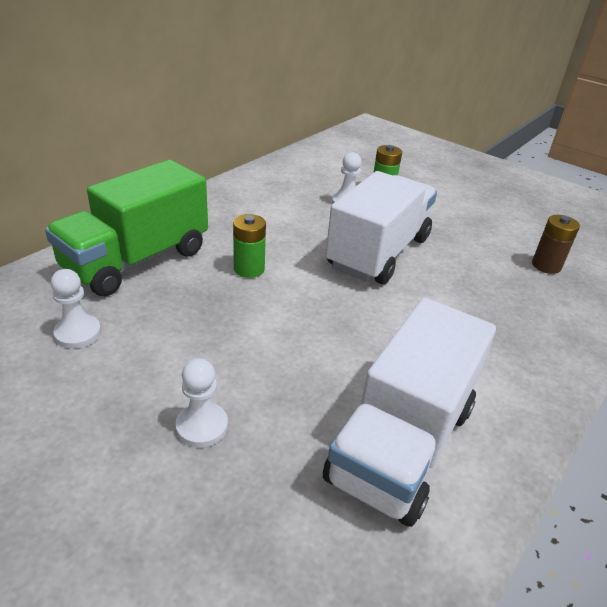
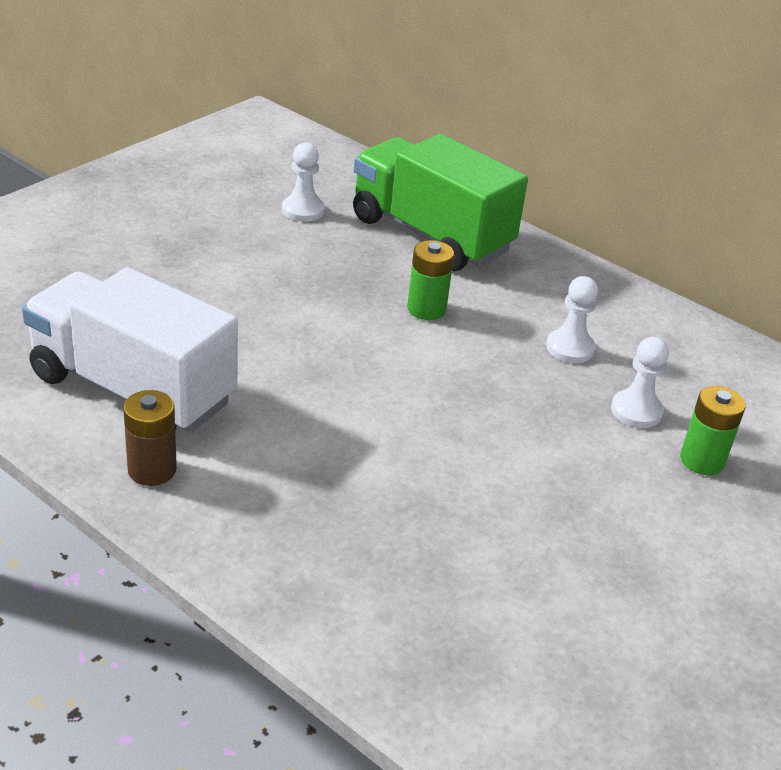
camera: 90 degrees right, 0 degrees up
white pawn [176,358,228,448] -> white pawn moved to [546,276,598,363]
white truck [326,171,437,284] -> none
brown battery [532,215,580,274] -> brown battery moved to [123,390,177,486]

